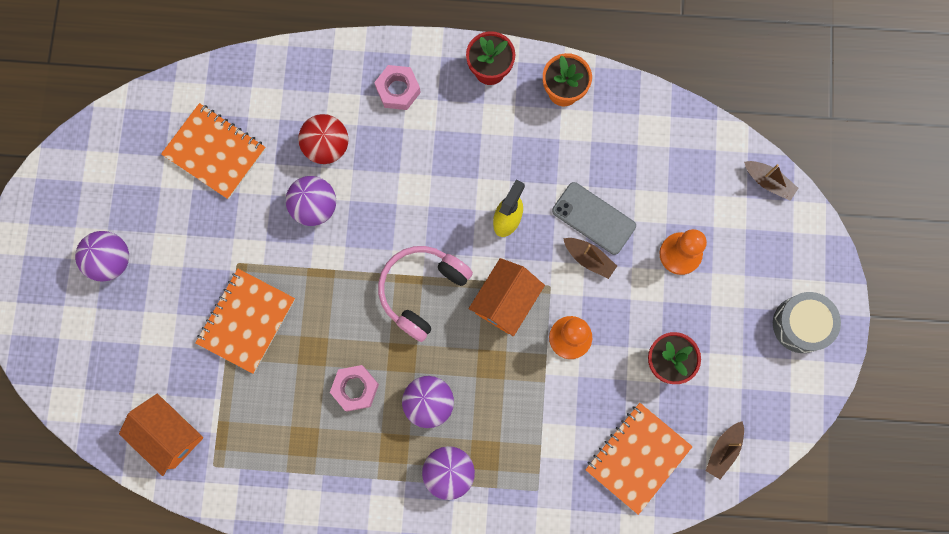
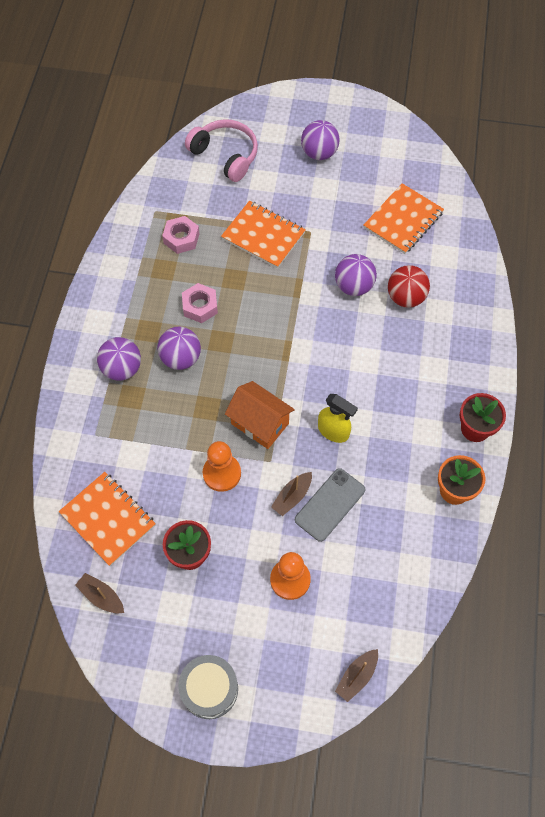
camera: 95 degrees right, 15 degrees down
orange house [119,394,203,476] -> none
pink nut [374,65,421,110] -> pink nut moved to [162,216,200,254]
pink headphones [378,246,473,342] -> pink headphones moved to [185,119,258,182]

